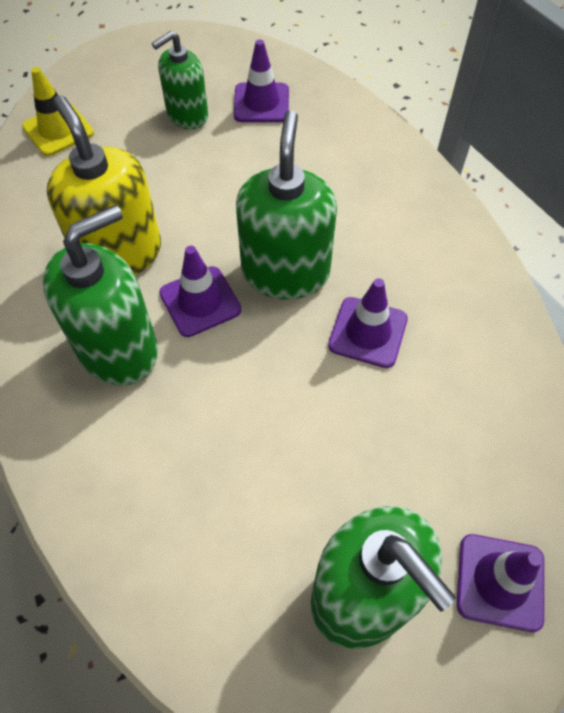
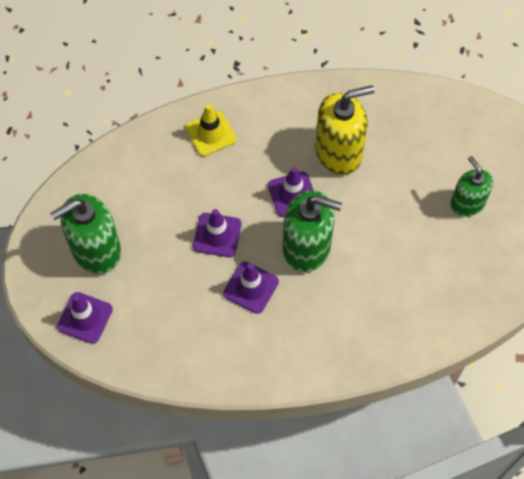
camera: 100 degrees right, 5 degrees up
yellow traffic cone [22,67,94,156] -> yellow traffic cone moved to [185,104,236,156]
green soap dispenser [43,205,158,385] -> none
purple traffic cone [234,40,289,122] -> purple traffic cone moved to [193,209,242,257]

